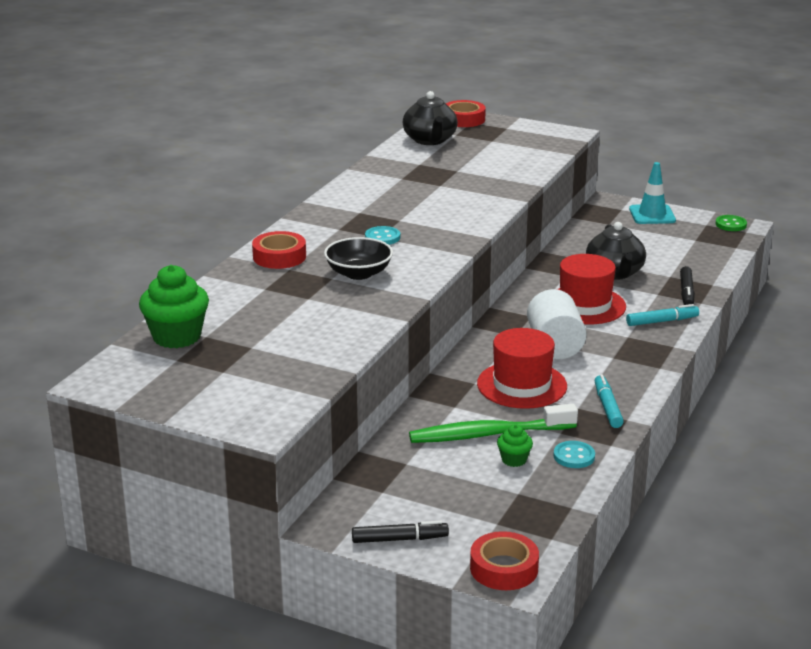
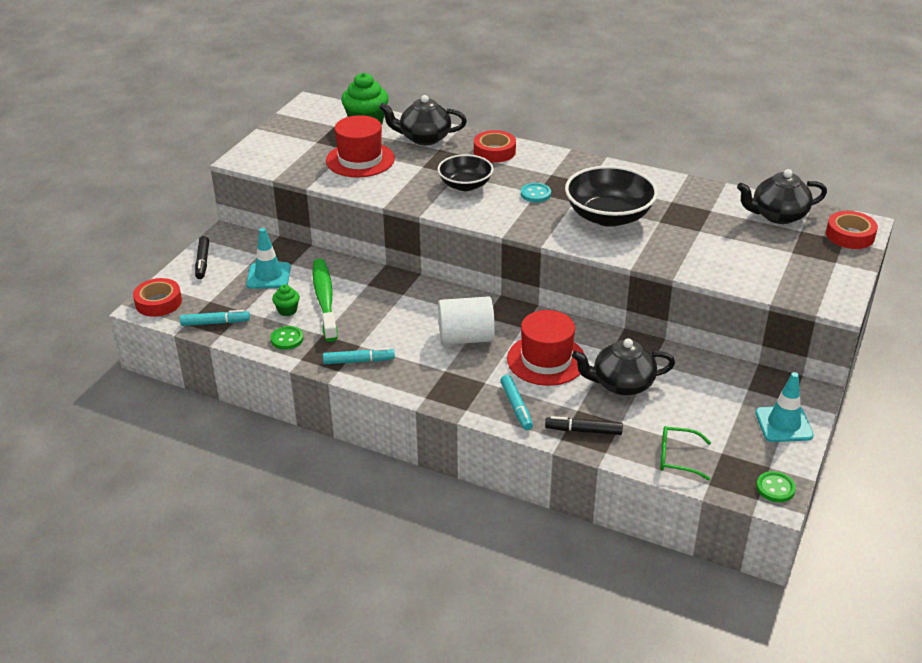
camera: 90 degrees right, 10 degrees up
red hat [477,328,567,409] -> red hat moved to [326,115,395,177]
turquoise button [553,441,595,468] -> green button [270,326,304,350]
none -> turquoise marker [180,310,250,326]
none -> turquoise traffic cone [246,228,291,289]
none -> black teapot [379,95,467,145]
none -> black bowl [565,166,658,227]
none -> green glasses [660,426,711,480]

